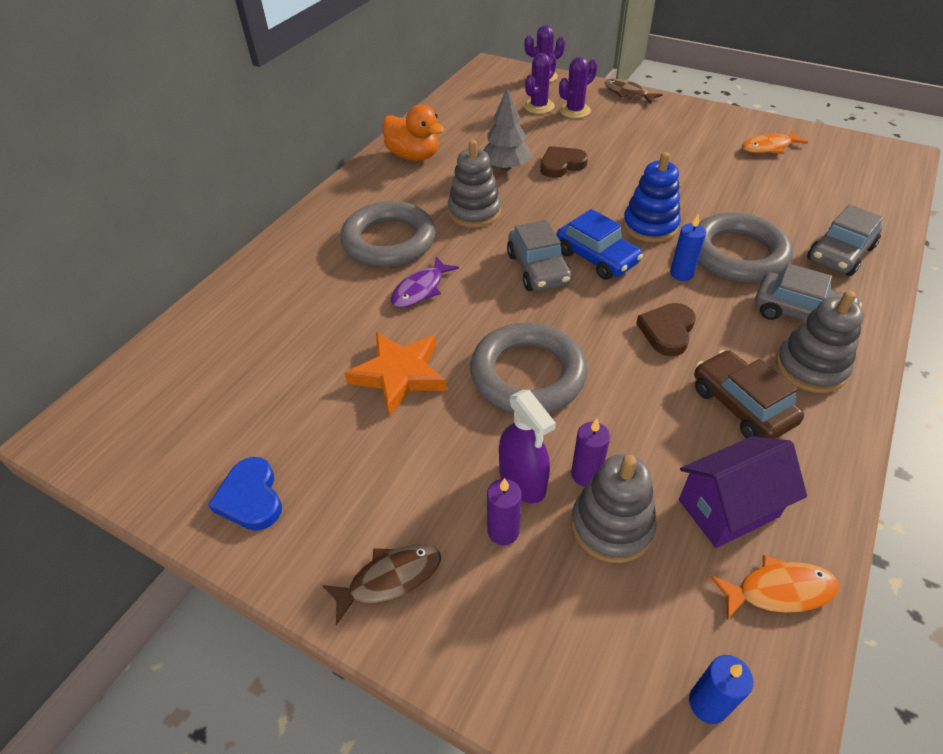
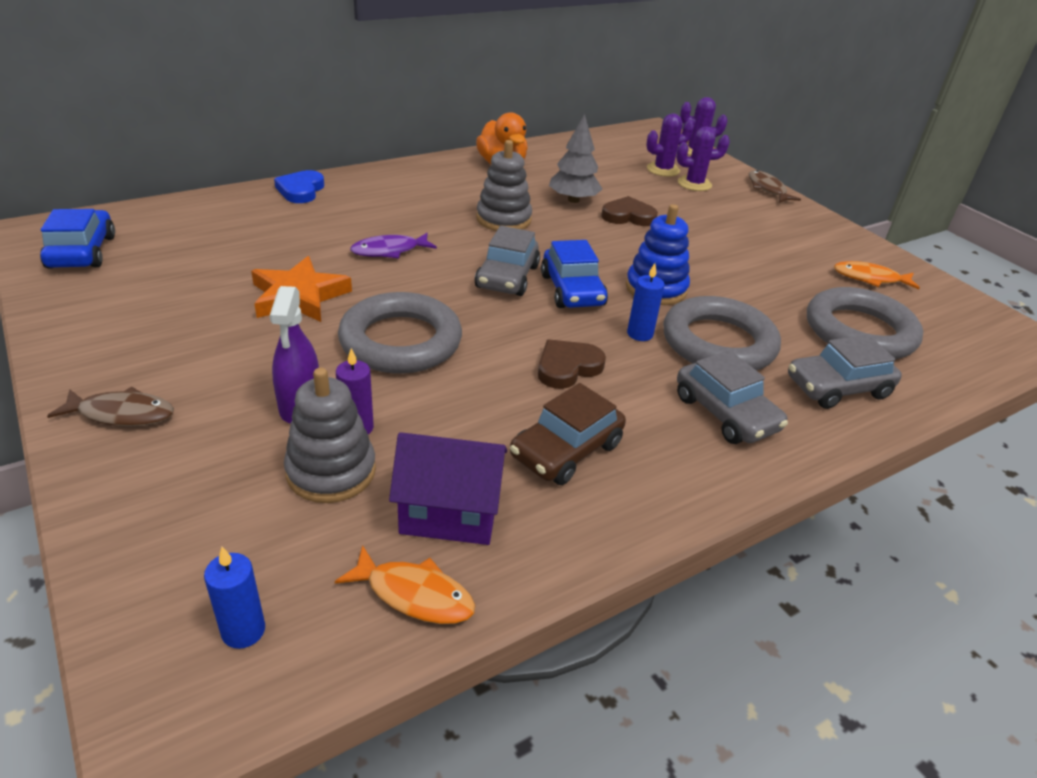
camera: 25 degrees right, 10 degrees down
blue heart [208,457,282,531] -> blue heart moved to [274,170,324,203]
grey ring [340,201,436,267] -> grey ring moved to [807,287,923,359]
purple candle [487,478,522,545] -> none
brown car [694,350,804,439] -> brown car turned 135 degrees counterclockwise [510,383,626,485]
grey stacking toy [776,291,864,393] -> none
none -> blue car [40,209,115,268]

